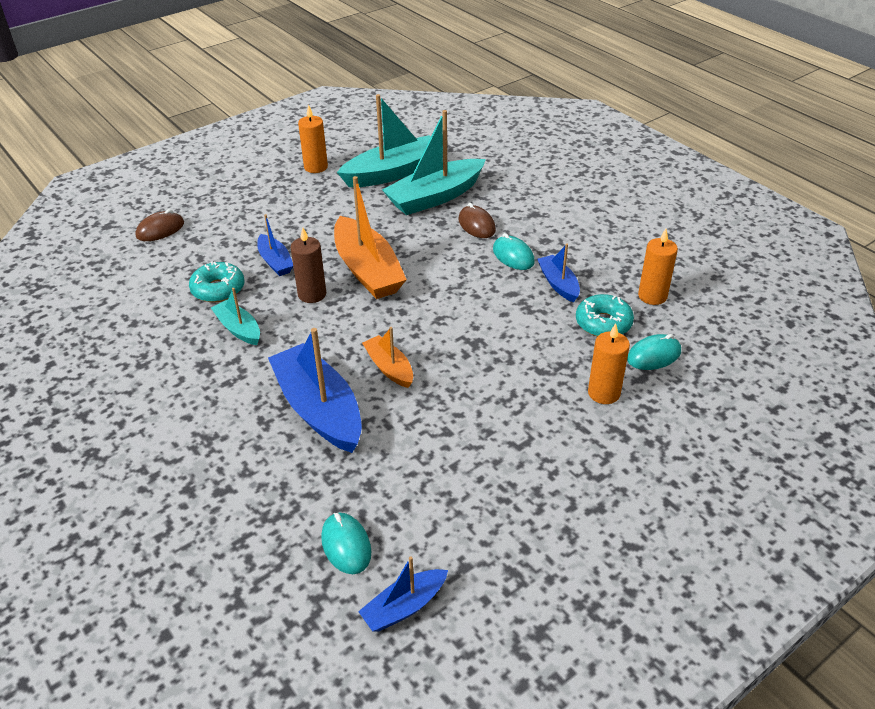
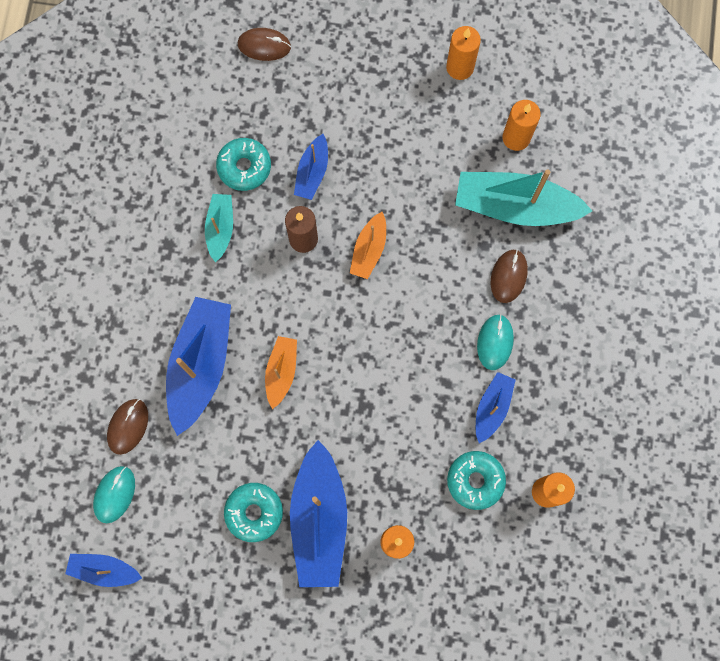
camera: 45 degrees right, 35 degrees up
orange boat [334,176,407,299] -> orange boat [350,212,386,279], size x0.53
turquoise boat [337,94,431,187] -> orange candle [502,100,541,151]
turquoise mouse [627,334,681,370] -> none
none -> brown mouse [107,399,148,455]
none -> turquoise donut [224,483,283,542]
none -> blue boat [290,440,347,587]

